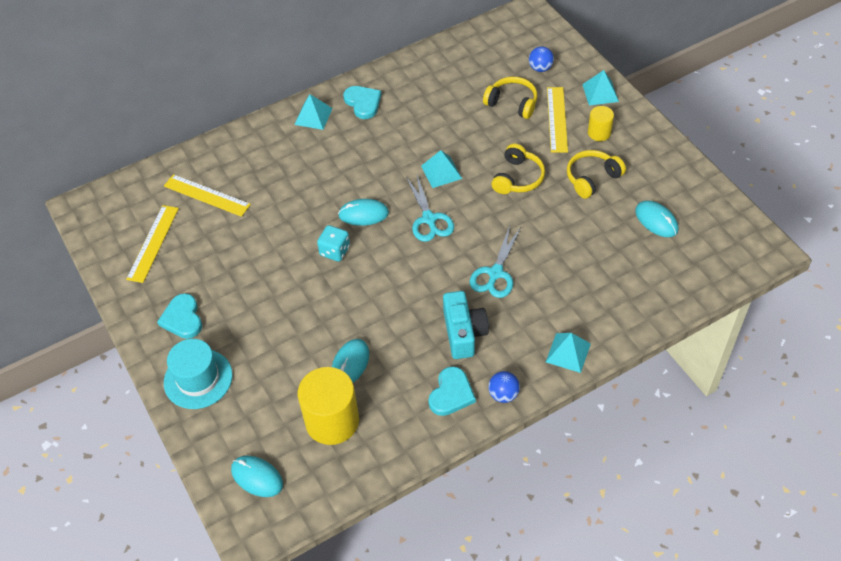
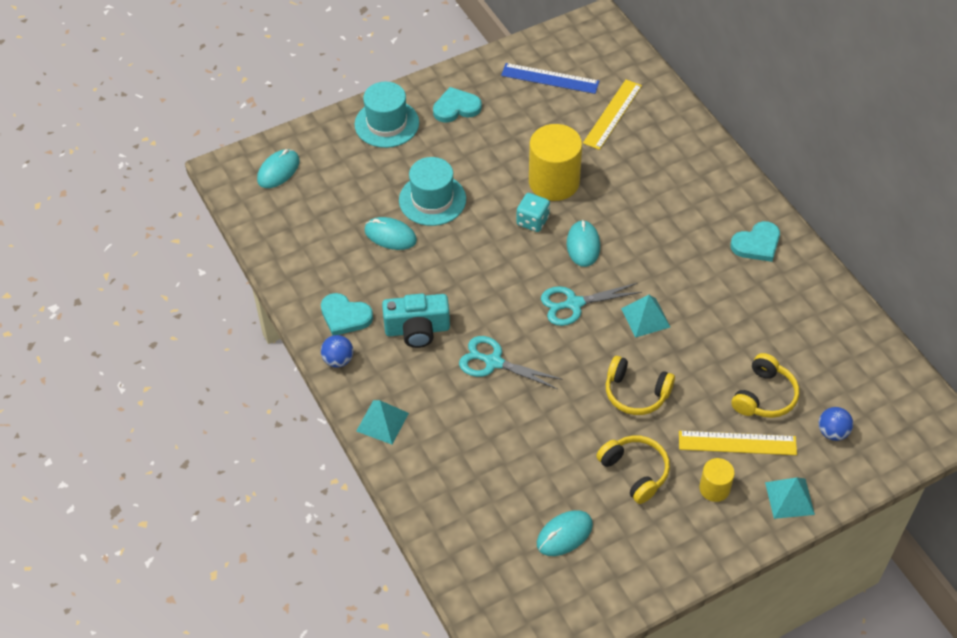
camera: 90 degrees right, 0 degrees up
yellow ruler [126,205,179,283] -> blue ruler [501,63,599,94]
turquoise pyramid [294,94,333,130] -> none
yellow cylinder [298,367,359,445] -> yellow cylinder moved to [529,124,582,201]
none -> turquoise hat [399,157,466,226]

